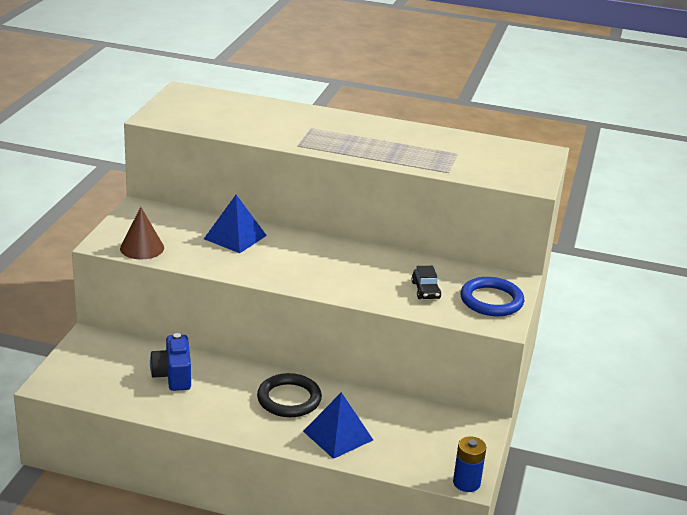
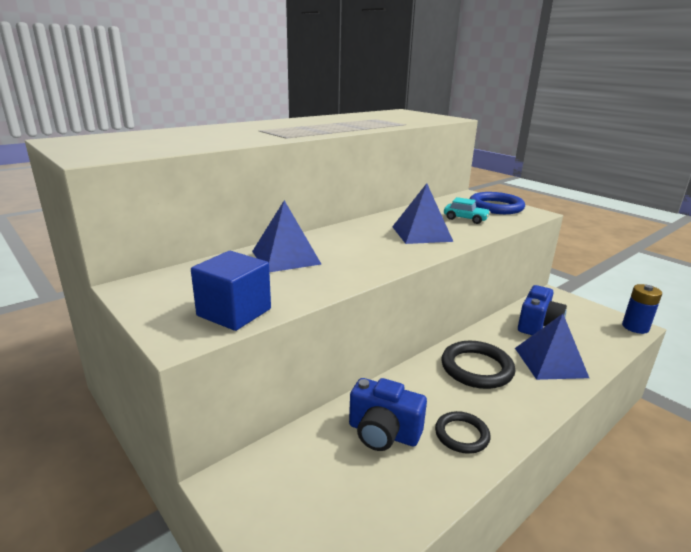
camera: 55 degrees left, 5 degrees down
brown cone [120,207,164,259] -> blue cube [191,251,271,331]
black car [411,266,441,299] -> turquoise car [444,197,491,224]
none -> blue pyramid [392,183,453,244]
none -> black ring [435,411,491,454]
none -> blue camera [518,285,567,335]

